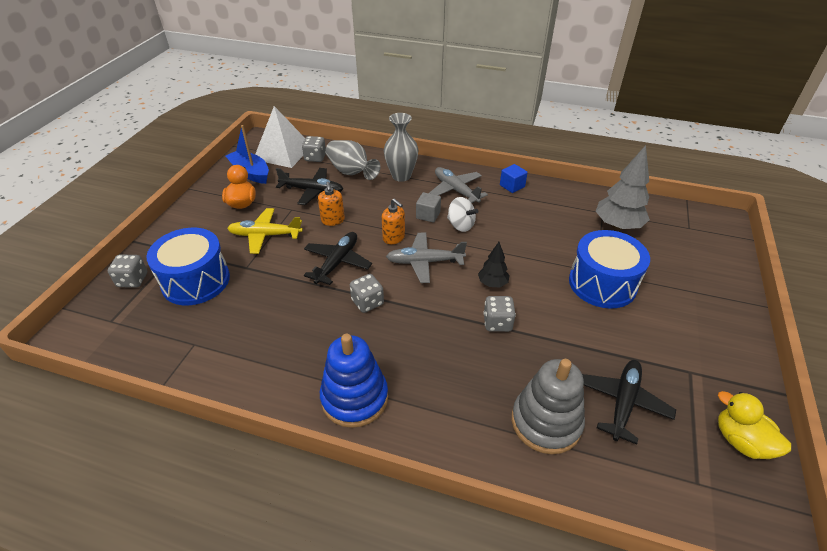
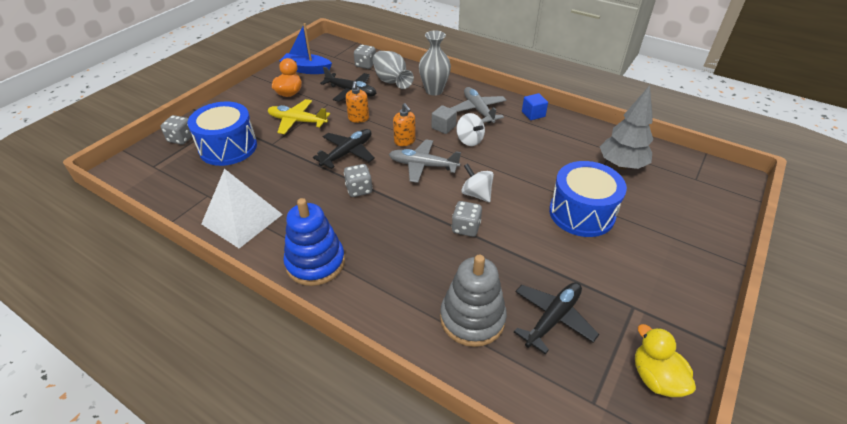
camera: 15 degrees right, 0 degrees up
blue boat [226,125,269,184] -> blue boat turned 45 degrees counterclockwise [280,23,332,74]
white pyramid [255,106,305,168] -> white pyramid moved to [201,169,283,248]
black tree [478,242,509,287] -> white spinning top [461,163,494,202]

